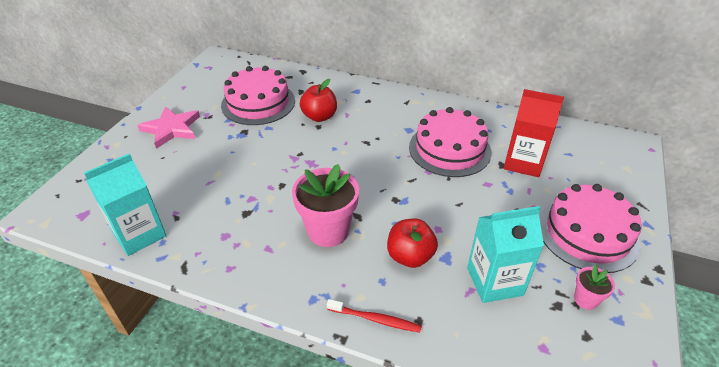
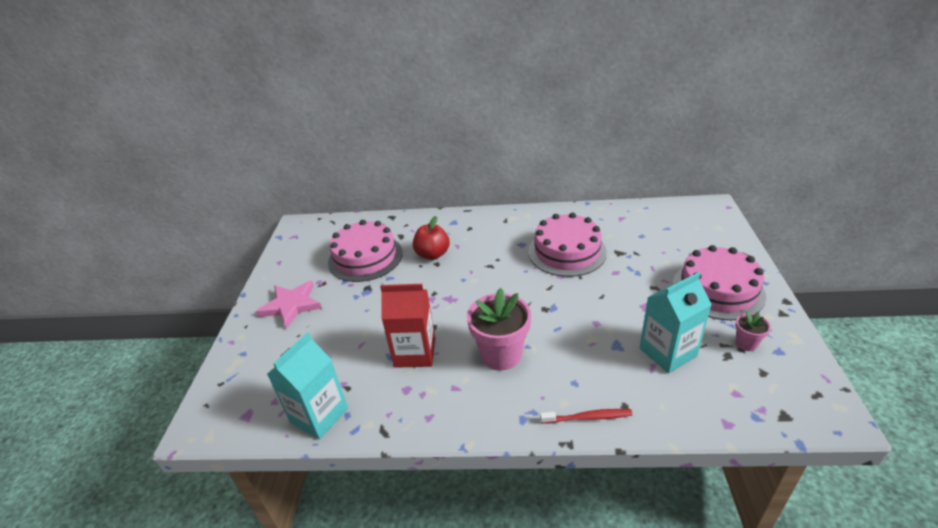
camera: 15 degrees left, 5 degrees down
red apple [387,219,438,268] -> none
red carton [504,89,564,177] -> red carton moved to [380,284,435,368]

